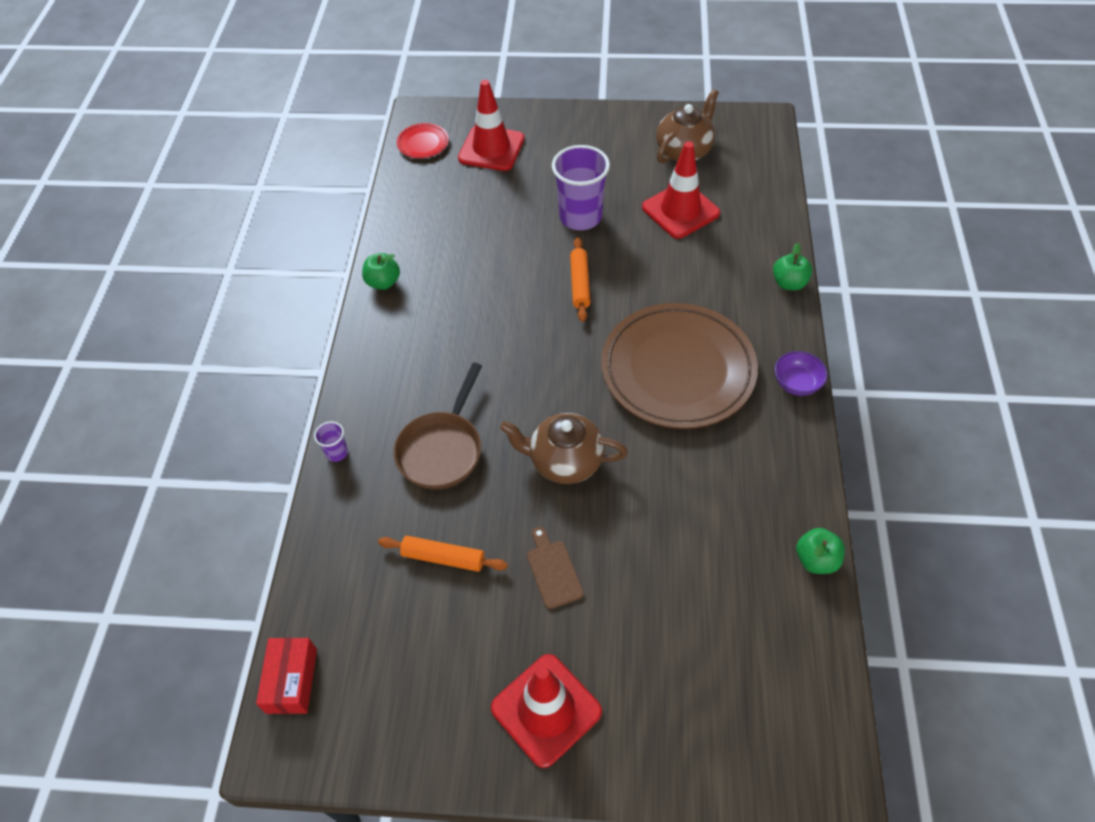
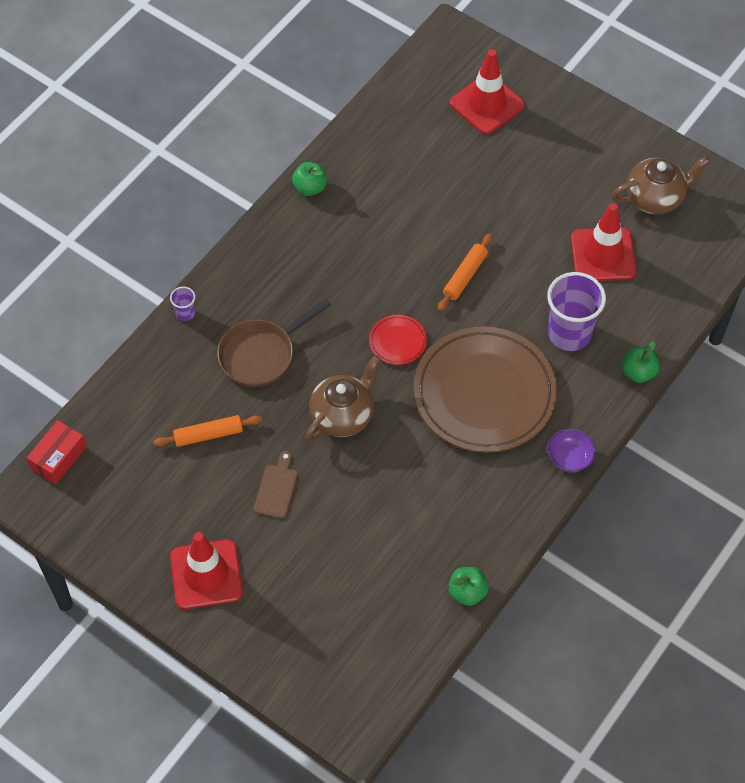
camera: 30 degrees right, 5 degrees up
orange rolling pin [378,536,508,572] -> orange rolling pin turned 60 degrees counterclockwise [154,415,262,447]
red plate [397,123,449,158] -> red plate moved to [369,315,427,365]
brown teapot [500,413,628,484] -> brown teapot turned 90 degrees clockwise [305,355,381,442]
purple cup [552,145,610,230] -> purple cup moved to [547,272,606,351]

